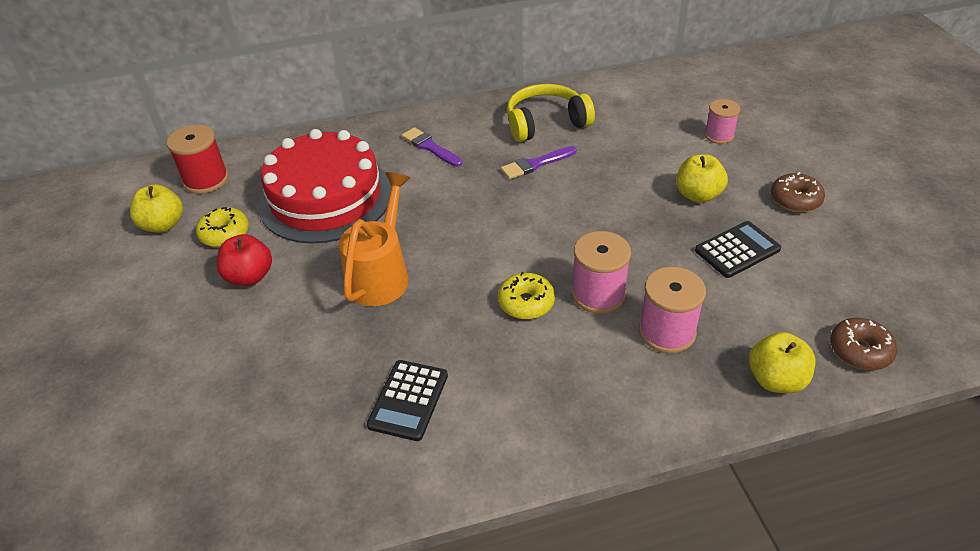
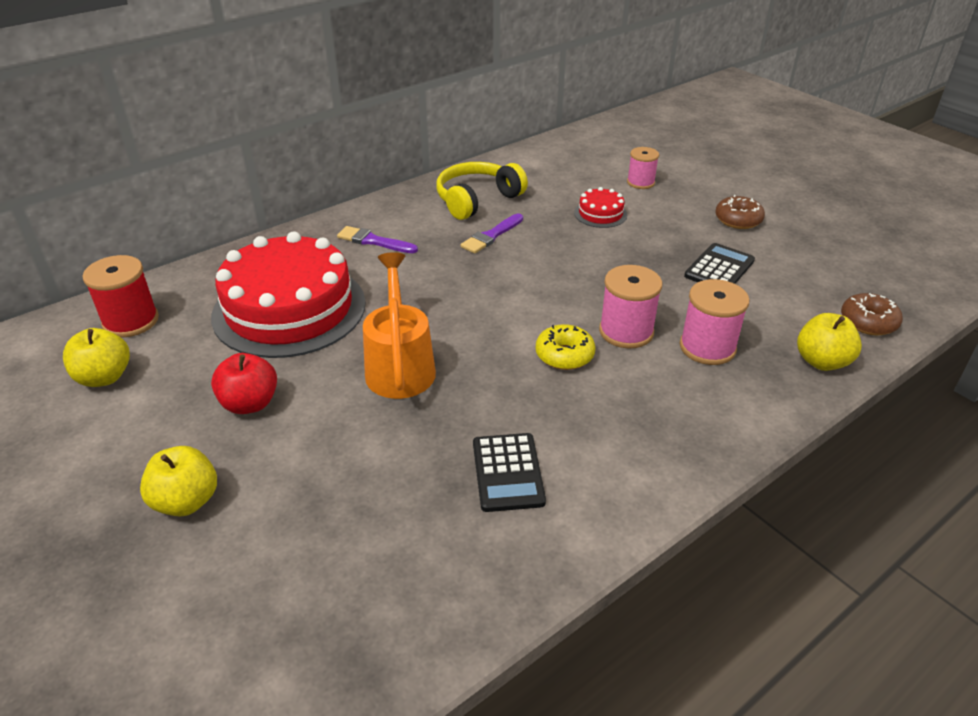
camera: 25 degrees left, 5 degrees down
yellow donut [196,207,249,247] -> none
yellow apple [676,154,728,203] -> yellow apple moved to [140,446,217,516]
none -> red cake [574,187,627,228]

